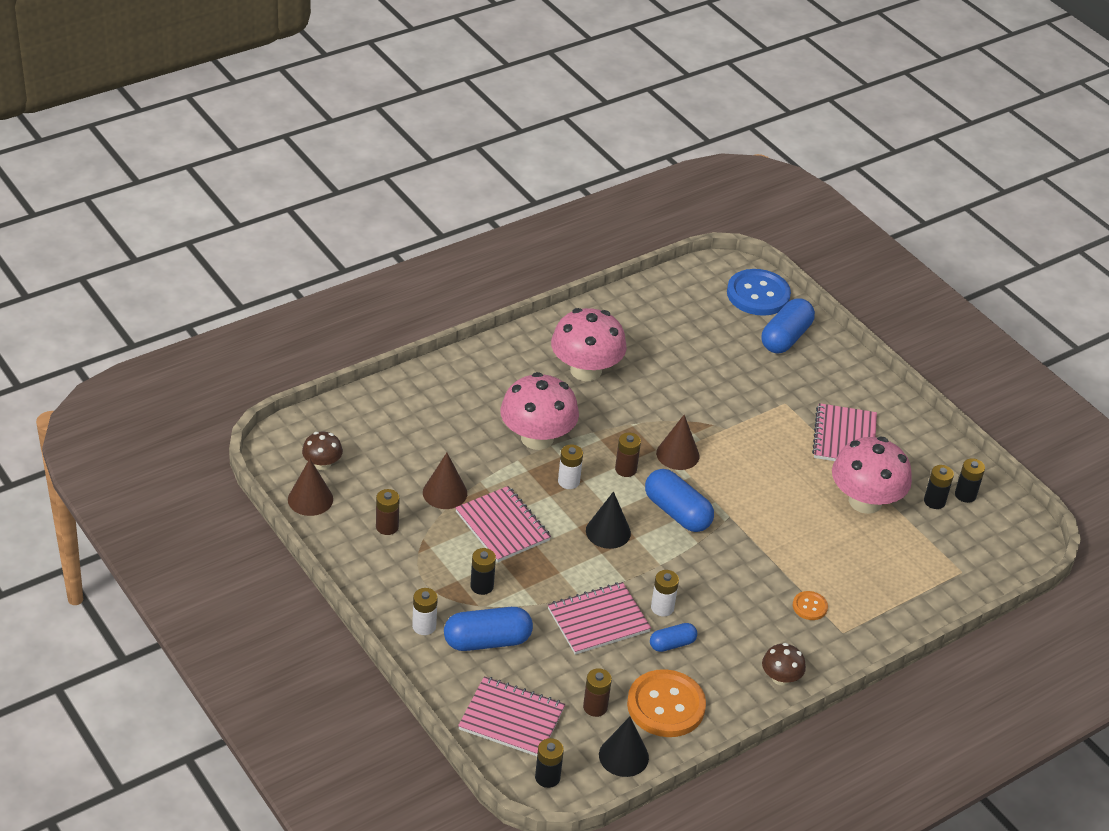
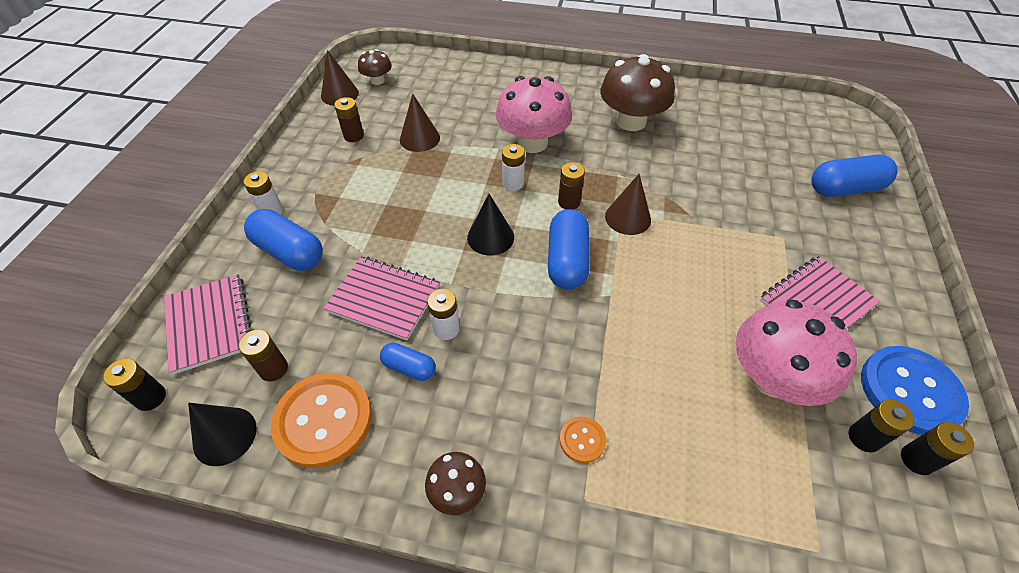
camera: 50 degrees right, 10 degrees up
pink notebook [455,486,551,562] -> none
black battery [470,548,496,595] -> none
pink mushroom [551,308,627,381] -> brown mushroom [600,54,675,131]
blue button [727,269,791,316] -> blue button moved to [861,346,969,435]

